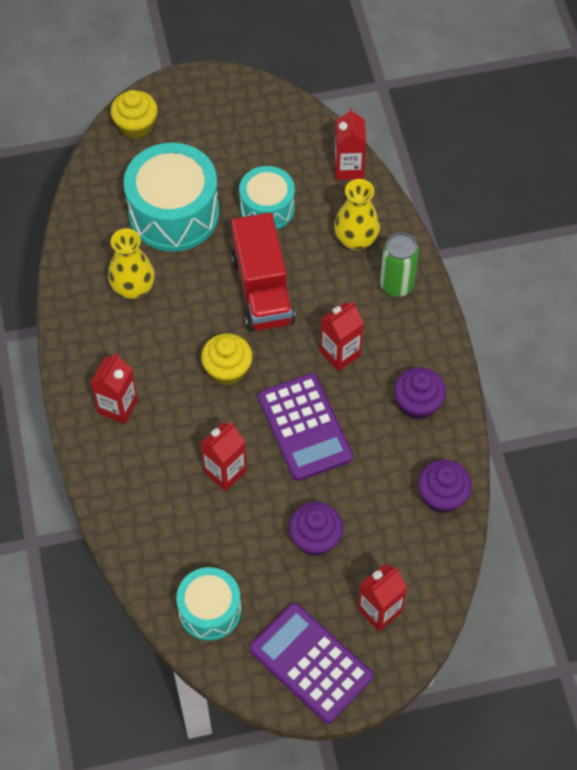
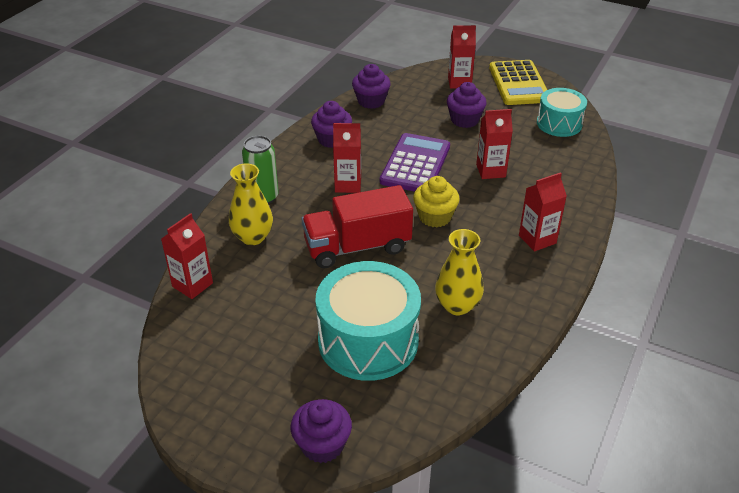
camera: 140 degrees left, 20 degrees down
yellow cupcake [111,90,158,139] -> purple cupcake [291,399,352,463]
red truck [231,213,295,332] -> red truck turned 135 degrees counterclockwise [301,185,413,268]
turquoise drum [239,166,295,230] -> none
purple calculator [249,603,373,723] -> yellow calculator [489,60,547,105]

